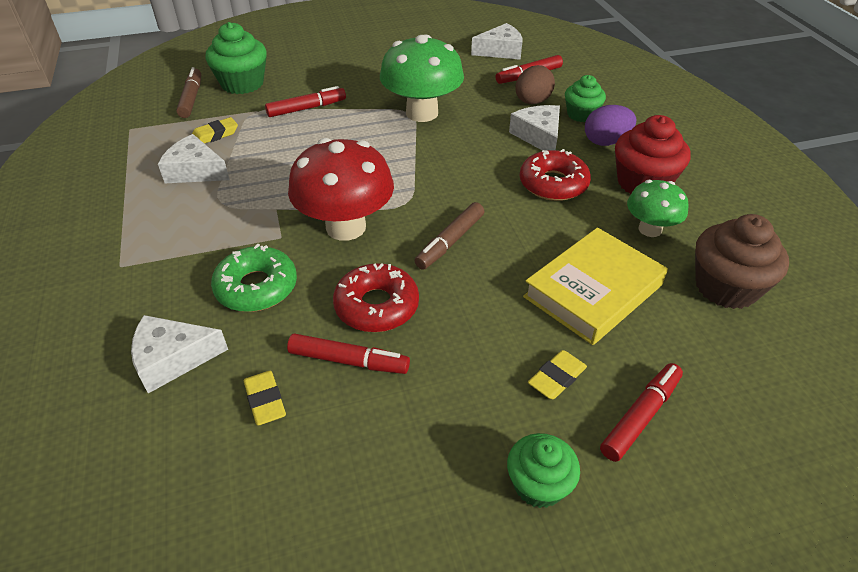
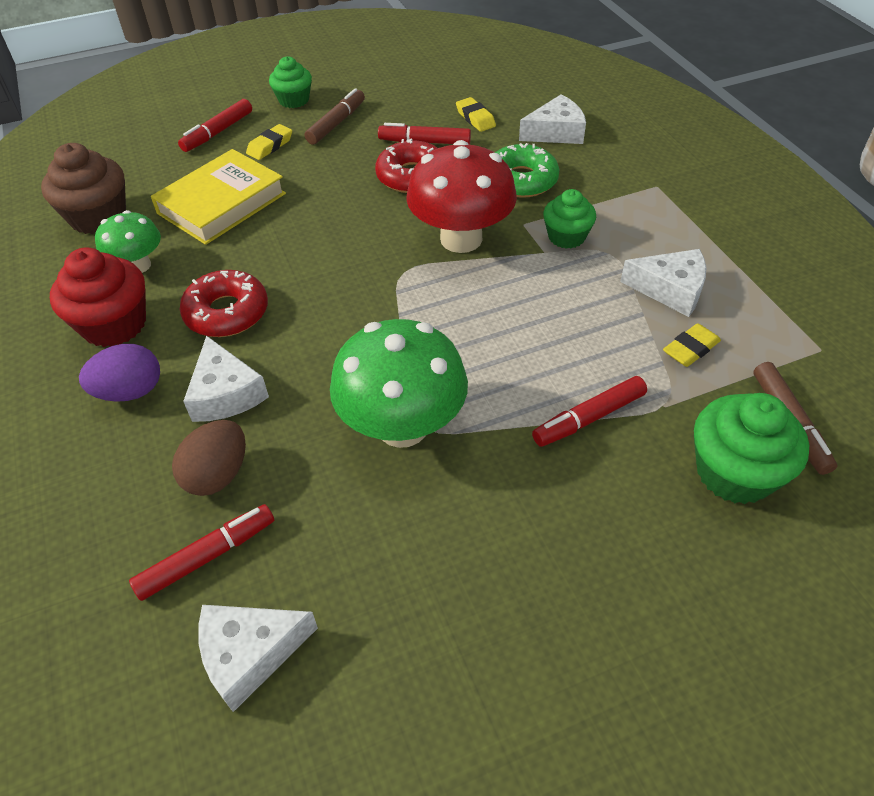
camera: 175 degrees right, 5 degrees up
brown marker [415,202,484,270] -> brown marker moved to [305,88,365,145]
green cupcake [565,75,606,122] -> green cupcake moved to [543,189,596,249]

